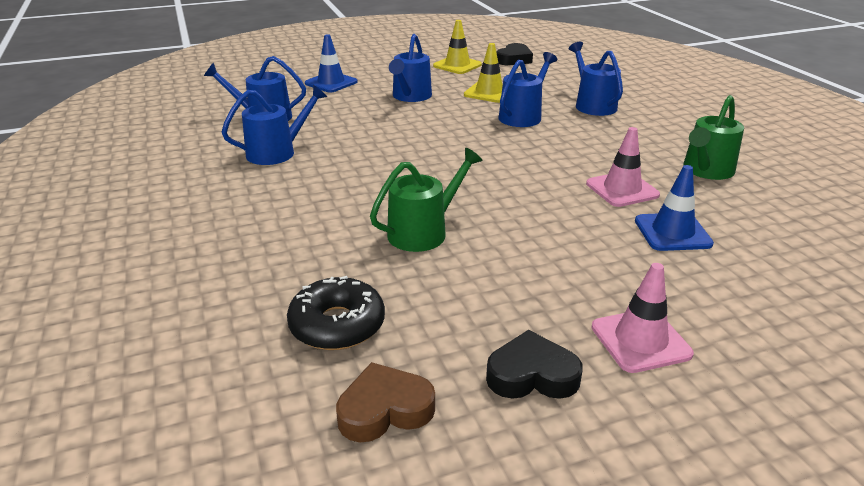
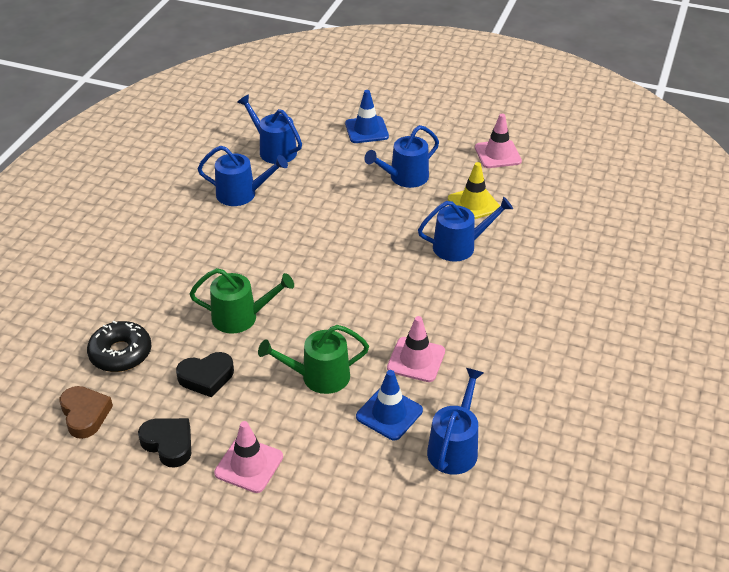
camera: 40 degrees right, 10 degrees up
brown heart [336,362,435,442] -> brown heart turned 45 degrees clockwise [60,386,113,439]
yellow traffic cone [433,20,482,74] -> pink traffic cone [475,114,522,168]
black heart [496,43,533,65] -> black heart moved to [176,352,234,398]
blue watering can [569,42,623,116] -> blue watering can moved to [427,368,484,475]
green watering can [683,95,744,180] -> green watering can moved to [258,325,369,394]

